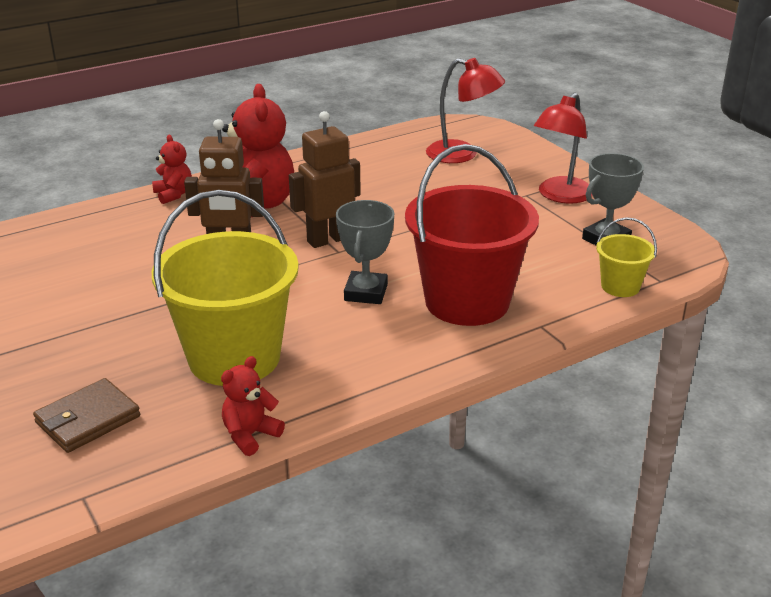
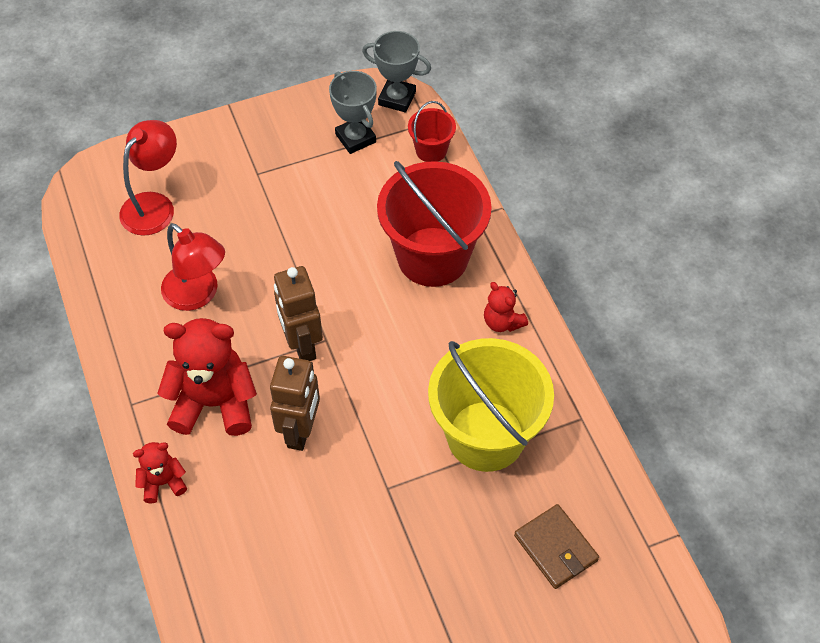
camera: 80 degrees left, 25 degrees up
red teddy bear [221,356,285,456] -> red teddy bear moved to [484,282,528,332]
grey trophy [336,200,394,304] -> grey trophy moved to [362,31,431,113]
red lamp [534,93,593,204] -> red lamp moved to [161,223,225,311]
yellow bucket [596,217,657,297] -> red bucket [408,101,456,162]

